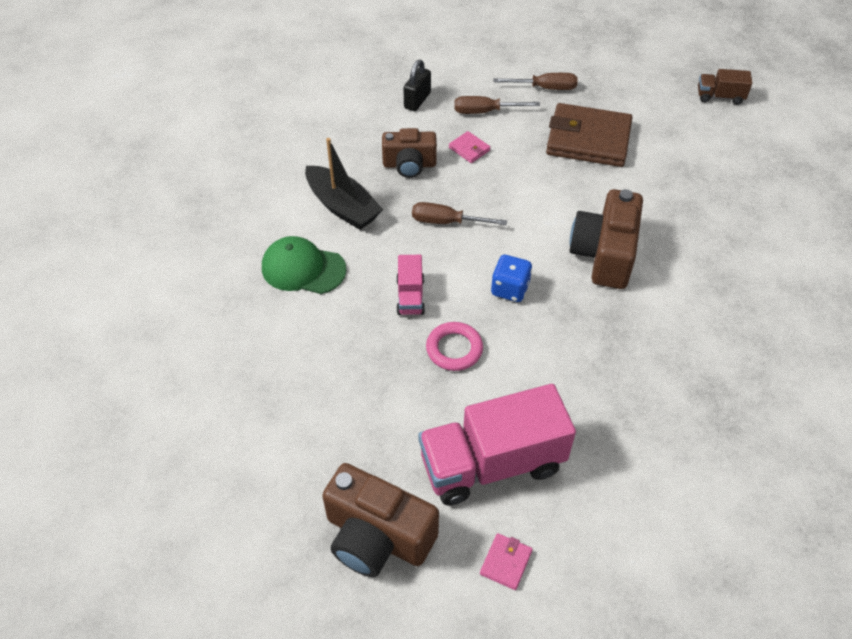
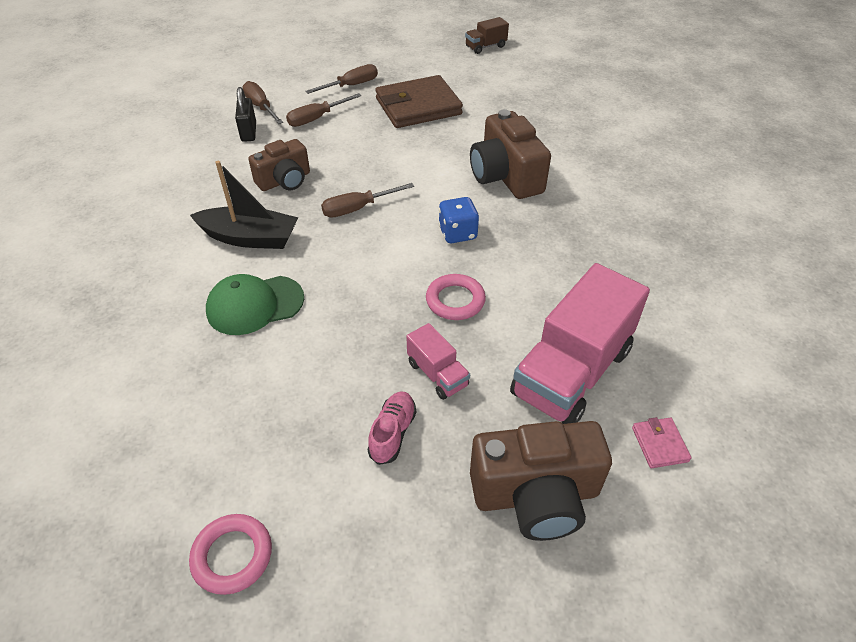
camera: 35 degrees left, 5 degrees down
pink truck [396,255,425,315] -> pink truck moved to [406,323,470,400]
pink wallet [449,131,490,163] -> none
none -> pink ring [189,514,272,595]
none -> brown screwdriver [242,81,283,124]
none -> pink shoe [367,392,416,465]

